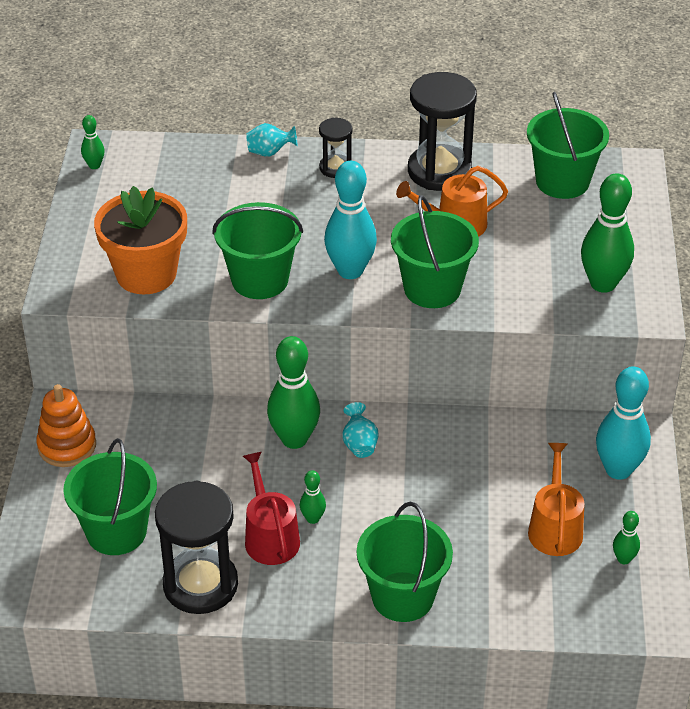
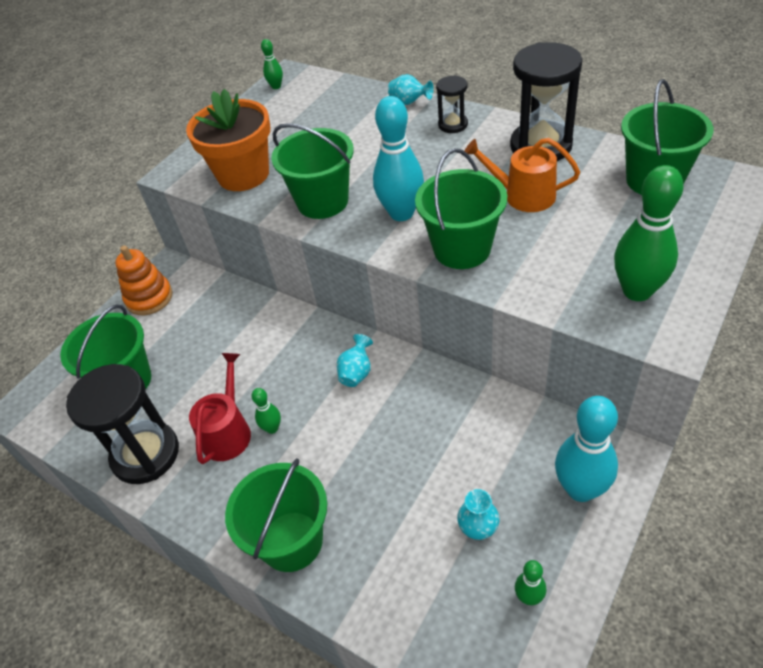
camera: 35 degrees right, 5 degrees up
green bowling pin [267,336,320,449] -> none
orange watering can [528,443,584,556] -> turquoise vase [457,489,500,540]

